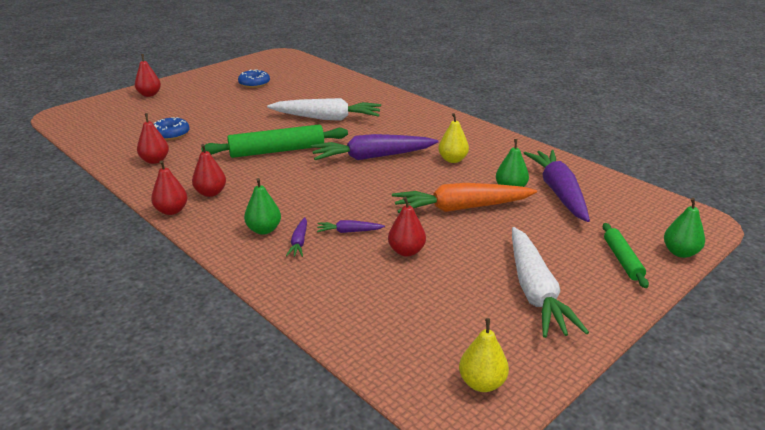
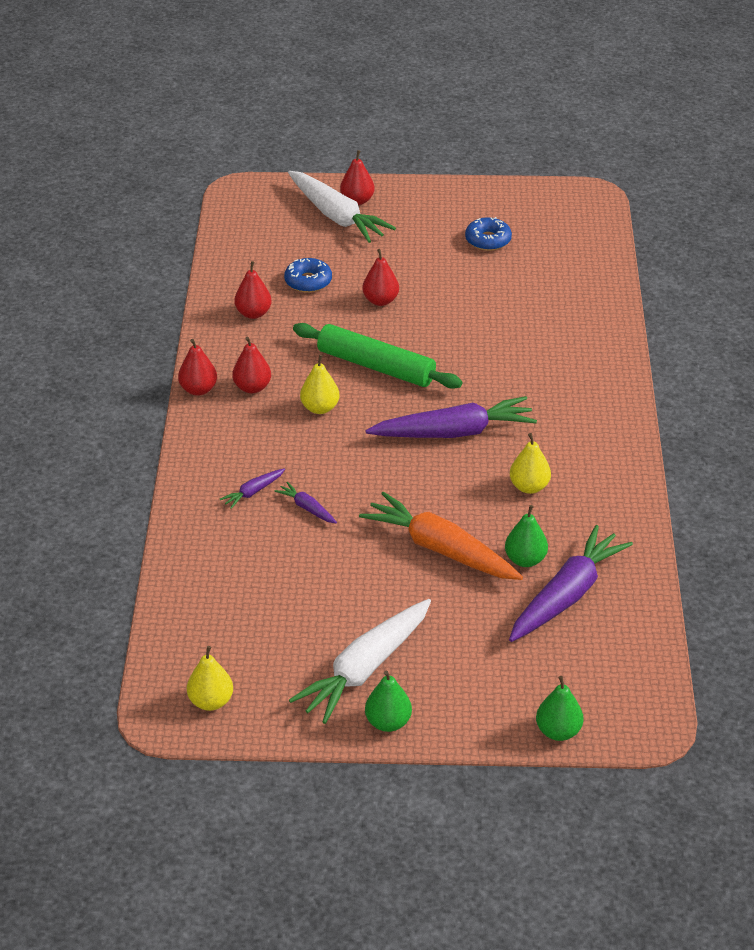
camera: 45 degrees right, 10 degrees up
green pear [244,178,281,235] -> green pear moved to [365,670,412,732]
white carrot [267,98,381,121] -> white carrot moved to [288,171,396,243]
purple carrot [311,134,439,160] -> purple carrot turned 135 degrees clockwise [365,396,537,438]
red pear [388,197,426,257] -> red pear moved to [362,249,399,306]
green rolling pin [603,223,649,288] -> none
none -> yellow pear [300,355,340,414]

